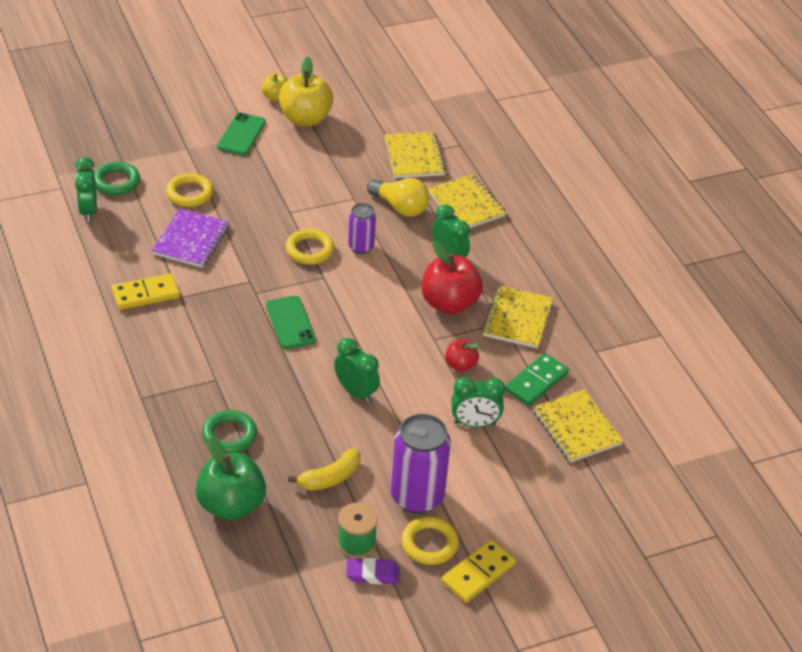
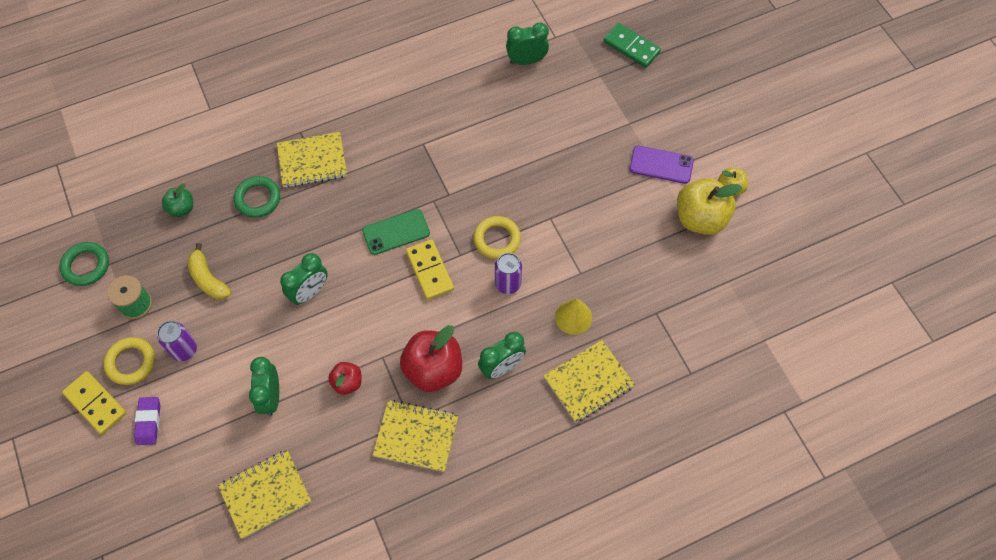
camera: 90 degrees right, 20 degrees up
green ring [94,161,140,195] -> green ring moved to [60,242,109,286]
yellow domino [112,273,180,310] -> yellow domino moved to [406,239,454,300]
purple notebook [151,208,229,268] -> none
yellow ring [166,173,213,207] -> none
green apple [196,438,266,521] -> green apple [162,183,193,217], size x0.53
green phone [217,112,266,155] -> purple phone [629,146,694,184]
purple eraser [346,558,400,584] -> purple eraser moved to [134,397,160,445]
yellow light bulb [367,178,429,217] -> yellow cone [555,298,592,335]
yellow notebook [385,132,446,178] -> yellow notebook moved to [277,132,347,188]
purple can [391,414,451,514] -> purple can [157,321,197,361], size x0.56
green domino [505,353,569,406] -> green domino moved to [603,23,661,68]

